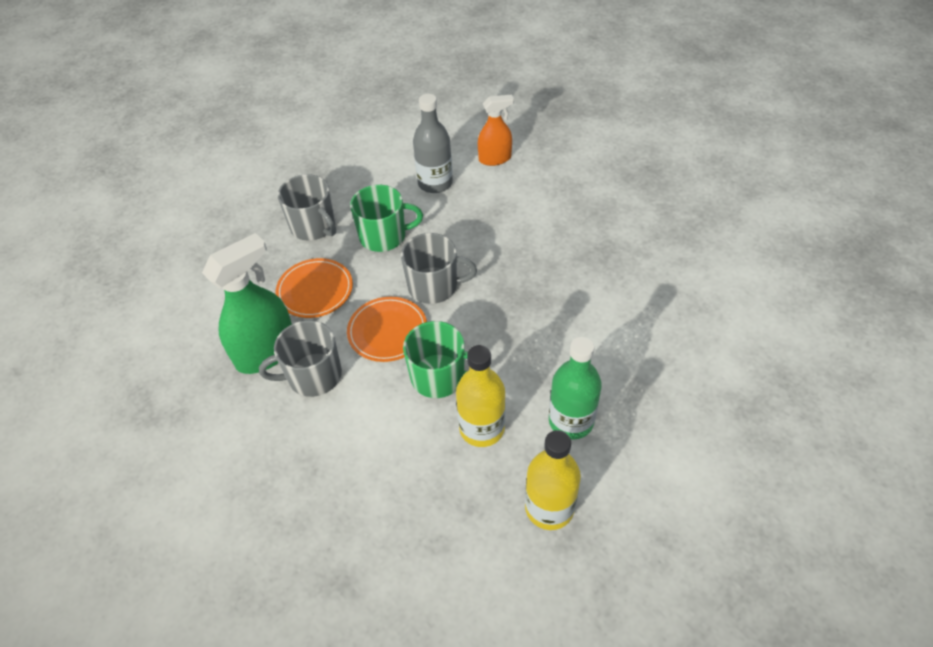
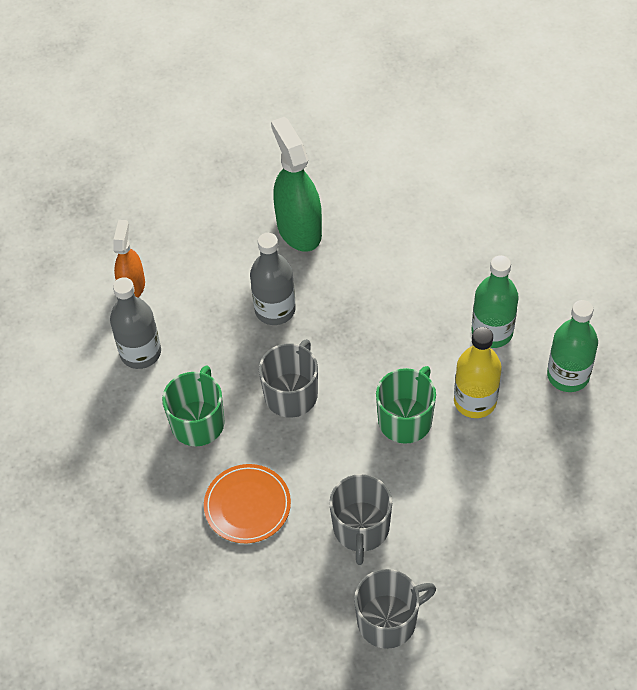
camera: 70 degrees left, 5 degrees up
green spray bottle [202,233,292,374] -> green spray bottle moved to [271,117,322,252]
grey mug [278,174,336,240] -> grey mug moved to [354,569,436,649]
orange plate [347,297,427,362] -> none
yellow bottle [525,430,581,530] -> green bottle [547,300,598,392]
none -> grey bottle [250,233,296,325]

